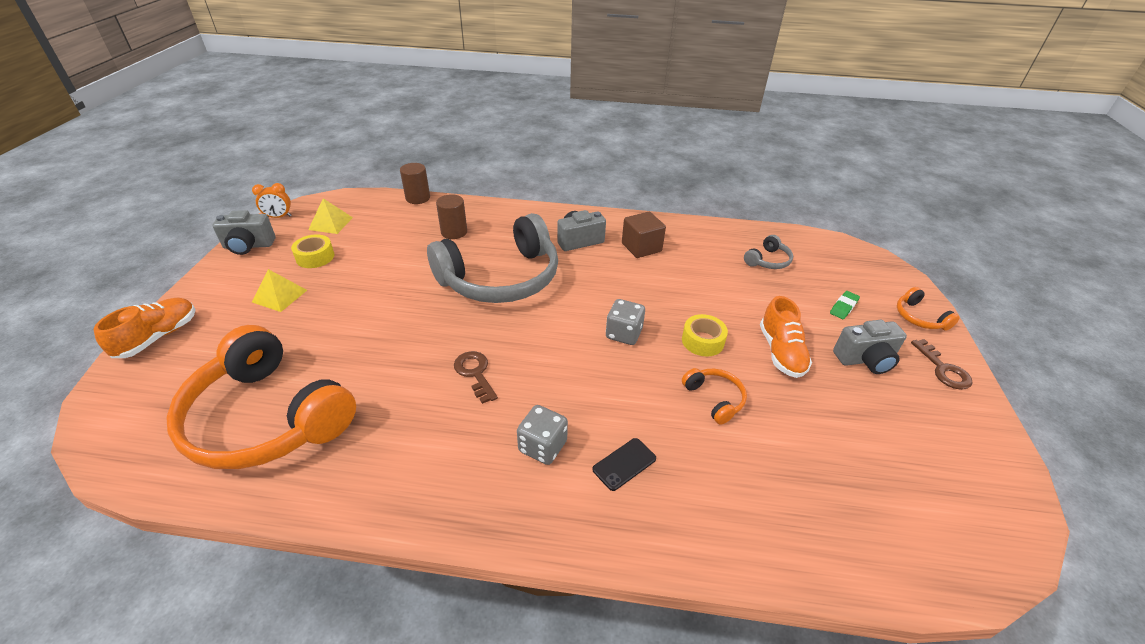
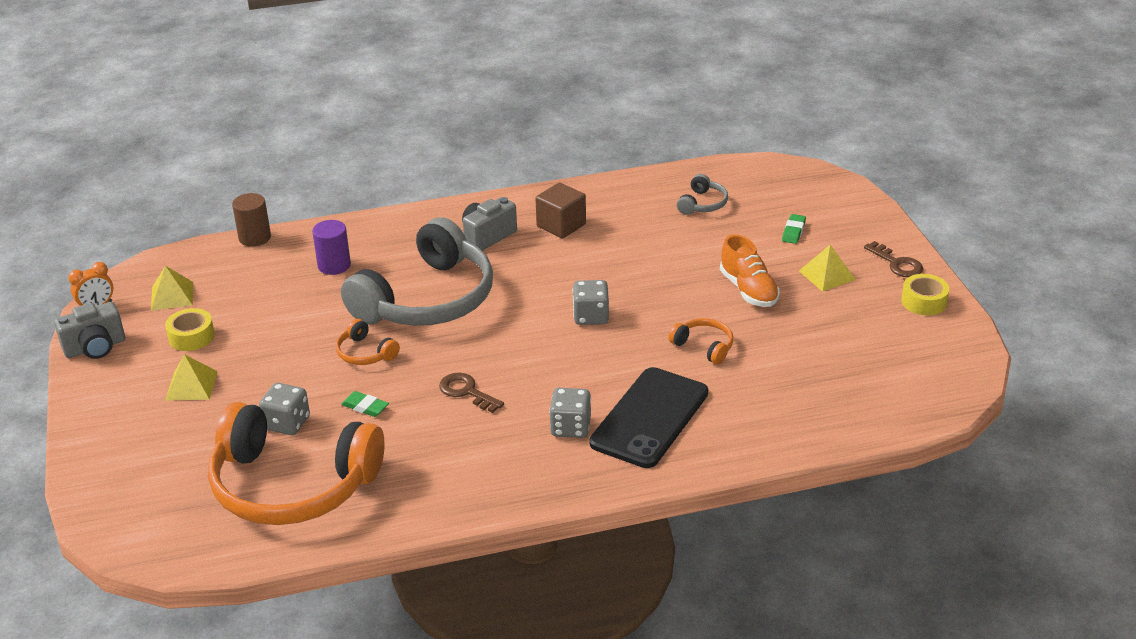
camera: 20 degrees left, 5 degrees down
orange shoe [94,298,196,358] -> none
brown cylinder [436,194,467,239] -> purple cylinder [312,220,351,275]
black phone [592,438,656,491] -> black phone [589,367,708,468], size x2.33
yellow tape [682,314,728,357] -> yellow tape moved to [901,274,949,315]
grey camera [833,320,907,374] -> yellow pyramid [799,245,856,292]
orange headphones [897,287,960,331] -> orange headphones moved to [336,319,400,365]
none -> grey dice [259,383,310,435]
none -> green eraser [341,391,389,417]

